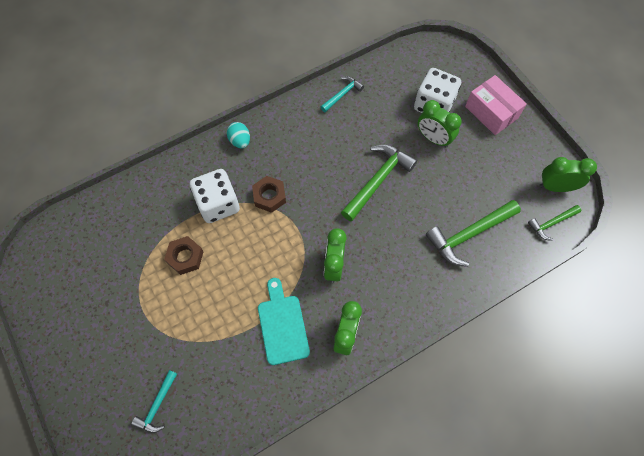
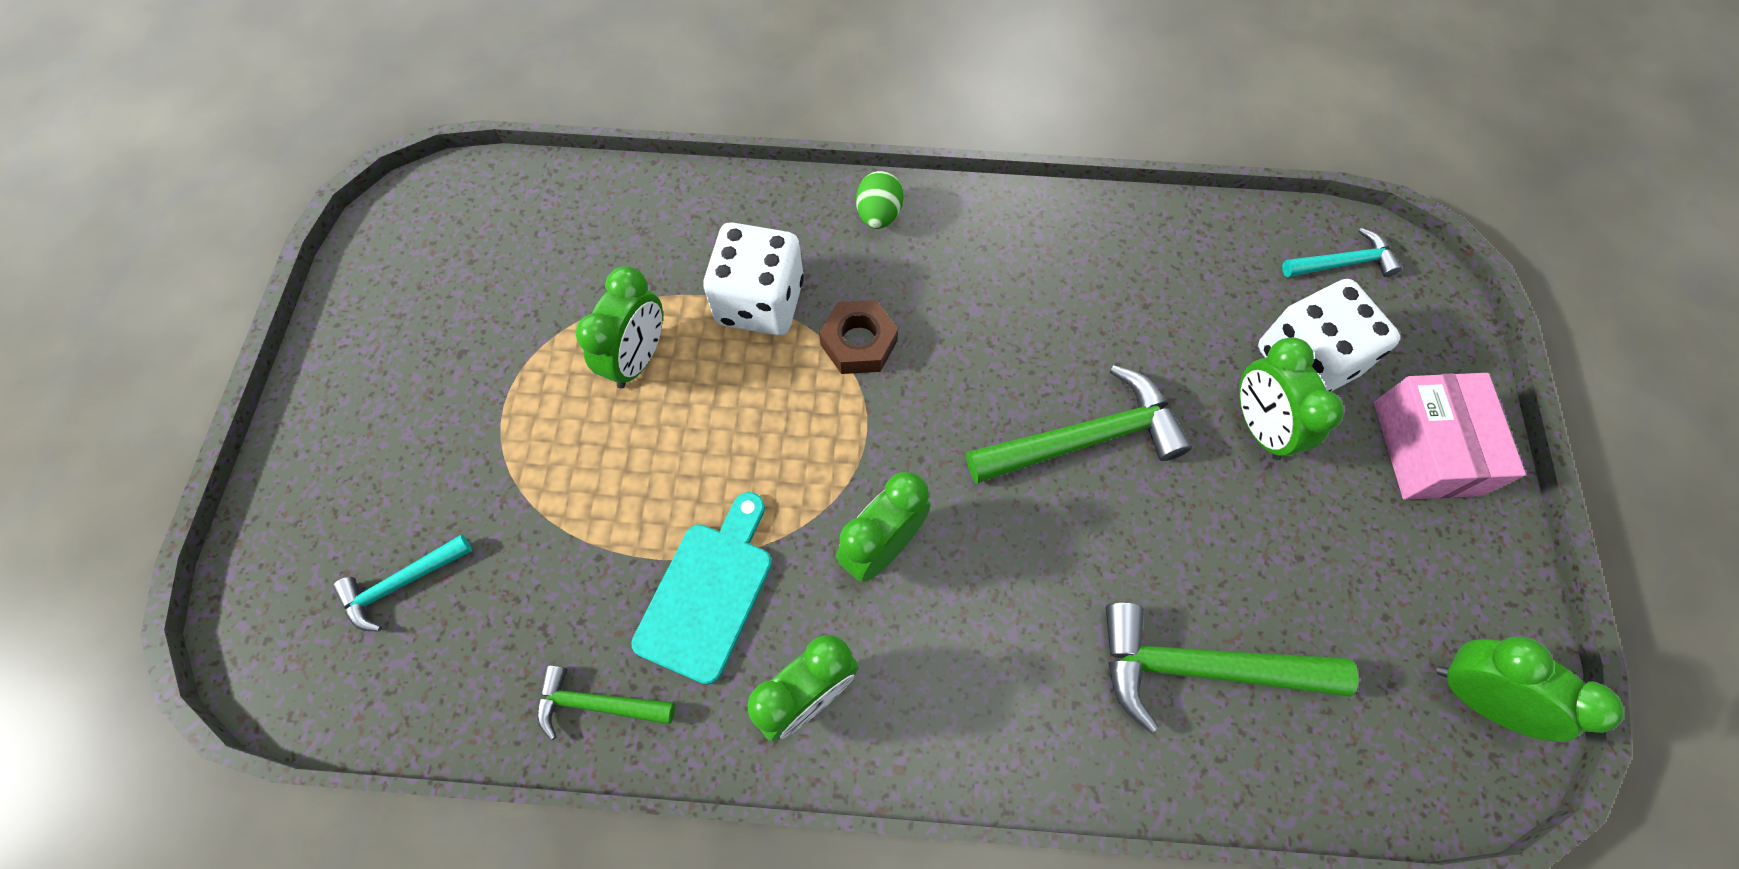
camera: 35 degrees right, 0 degrees up
brown nut [164,236,204,275] -> green clock [576,266,663,388]
turquoise egg [227,122,250,148] -> green egg [856,171,904,229]
turquoise hammer [321,76,364,112] -> turquoise hammer moved to [1282,228,1402,277]
green hammer [528,205,581,241] -> green hammer moved to [537,665,675,740]

